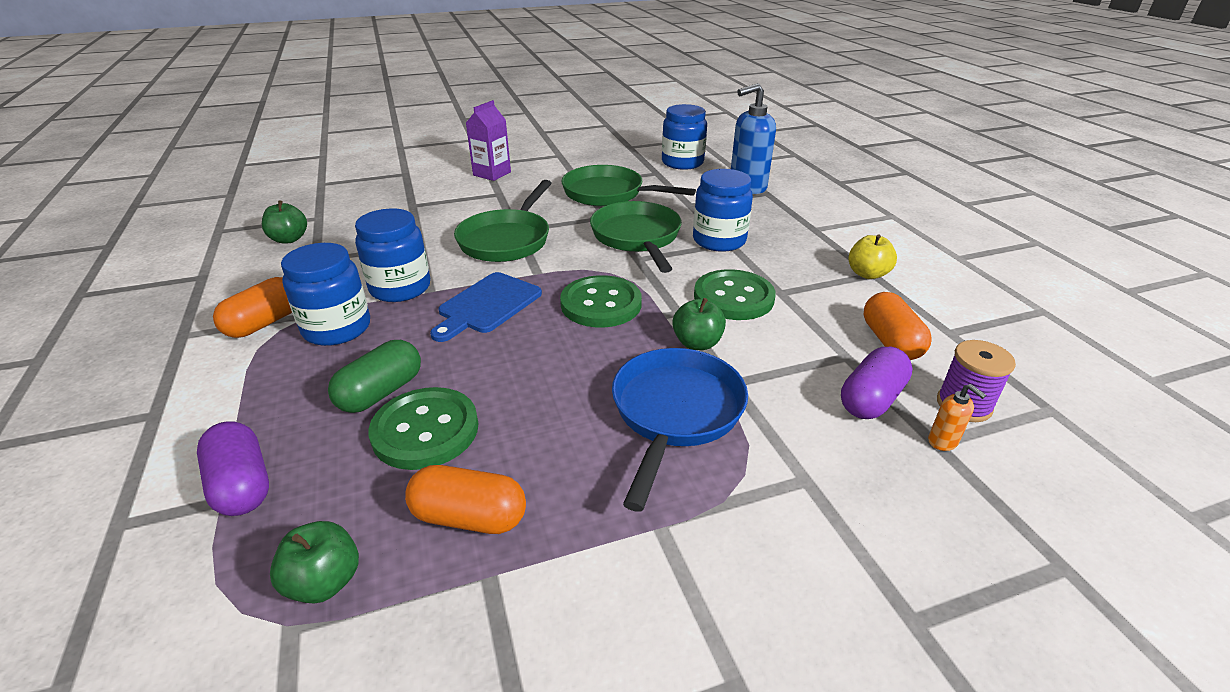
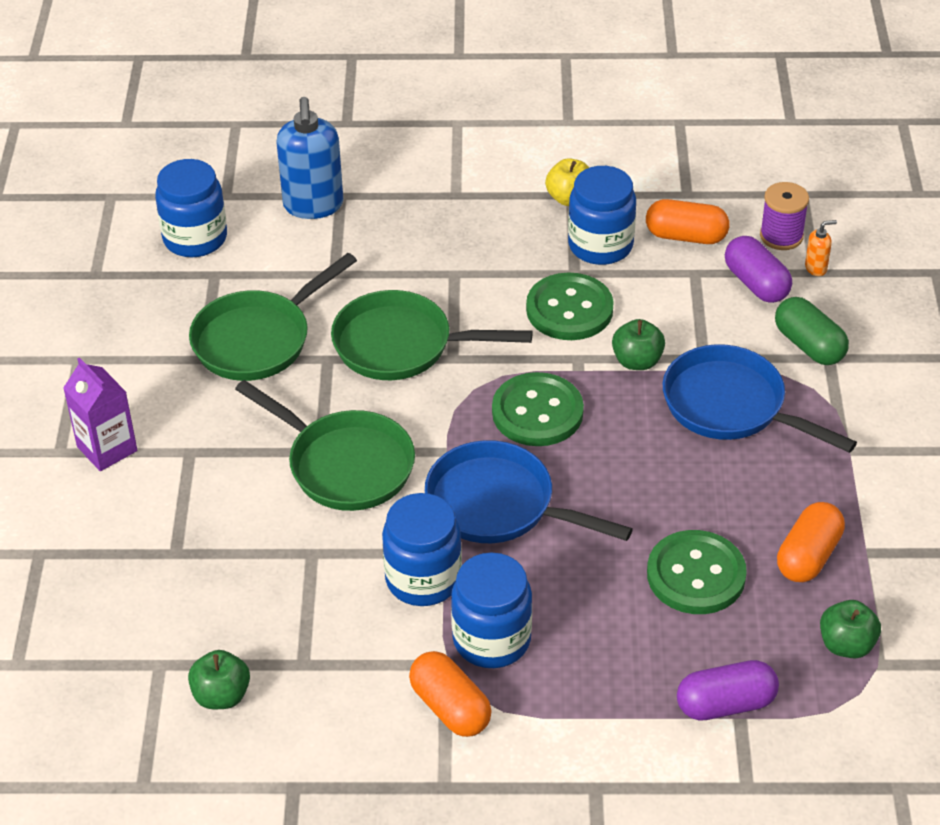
camera: 70 degrees left, 10 degrees up
green capsule [328,340,421,413] -> green capsule moved to [775,297,849,365]
blue cutting board [430,272,542,342] -> blue pan [425,440,633,543]
blue jar [693,169,753,252] -> blue jar moved to [568,166,636,265]

